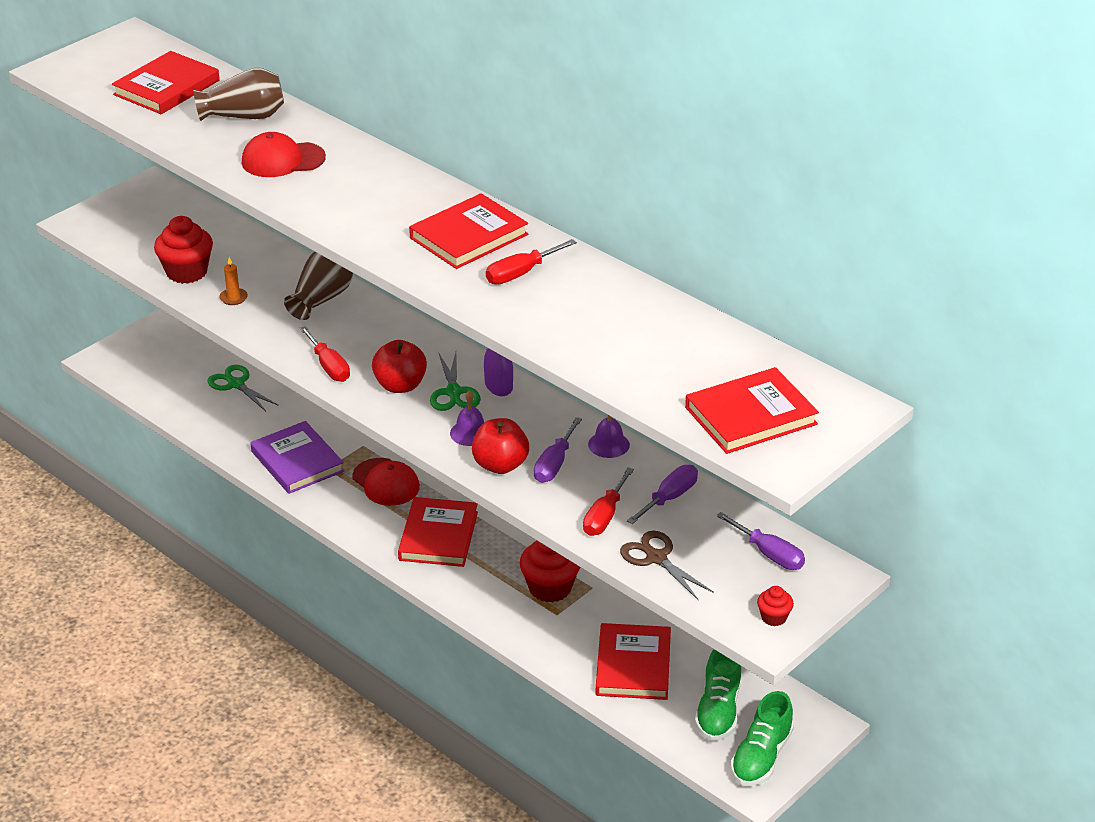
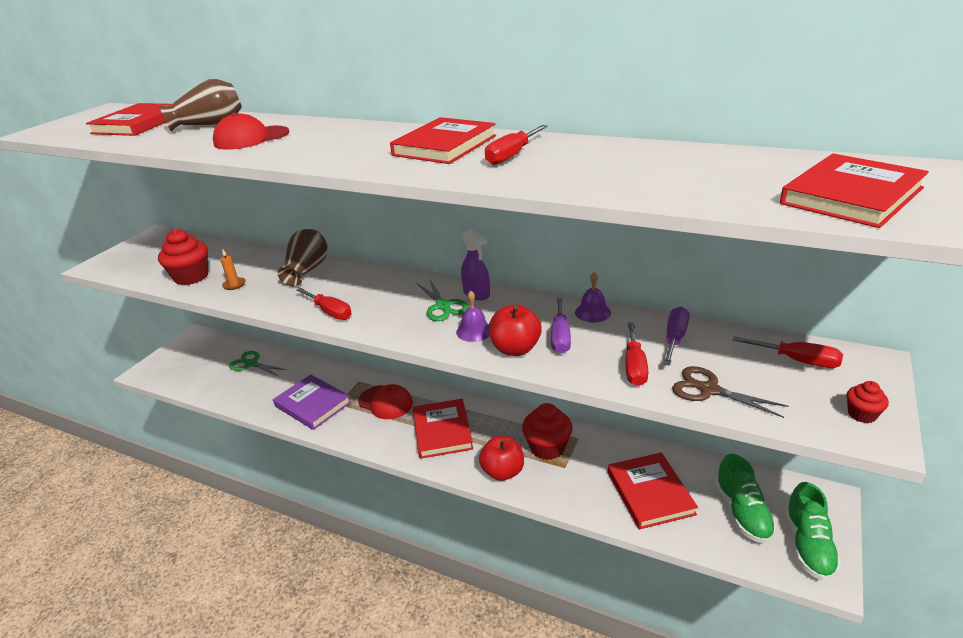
camera: 15 degrees left, 5 degrees down
red apple [372,340,427,393] -> red apple moved to [479,436,524,481]
purple screwdriver [716,512,805,570] -> red screwdriver [733,336,843,368]

